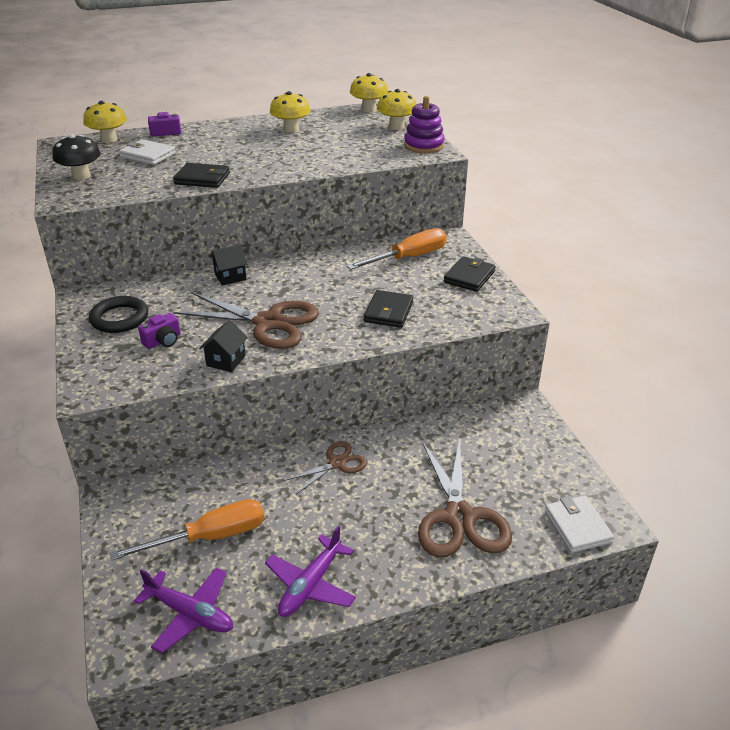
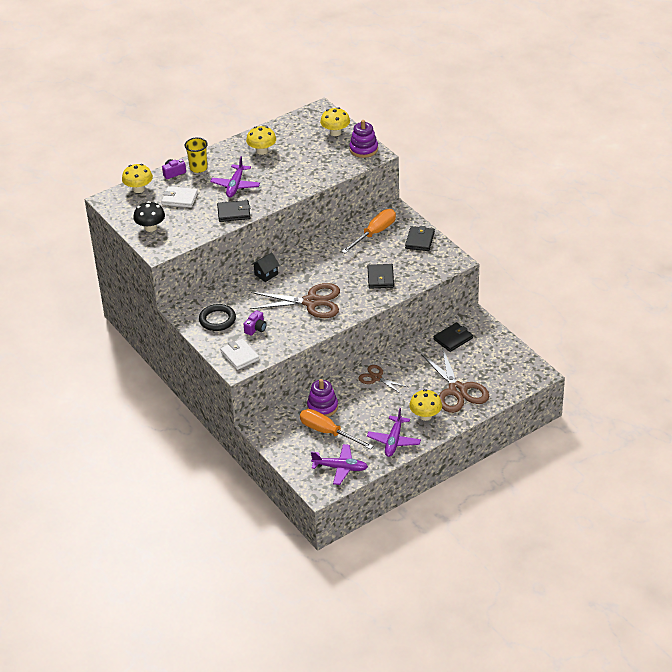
camera: 15 degrees left, 5 degrees up
orange screwdriver [110,499,265,560] -> orange screwdriver turned 105 degrees counterclockwise [300,409,373,449]
black house [199,320,248,372] -> none
brown scissors [283,441,367,494] -> brown scissors turned 90 degrees counterclockwise [358,365,408,394]
yellow mushroom [350,73,388,113] -> yellow mushroom moved to [409,389,442,421]
white wallet [545,496,614,553] -> white wallet moved to [220,338,259,370]
none -> yellow cup [184,137,208,173]
none -> purple plane [210,156,260,197]
none -> purple stacking toy [307,379,338,417]
none -> black wallet [434,323,473,352]

